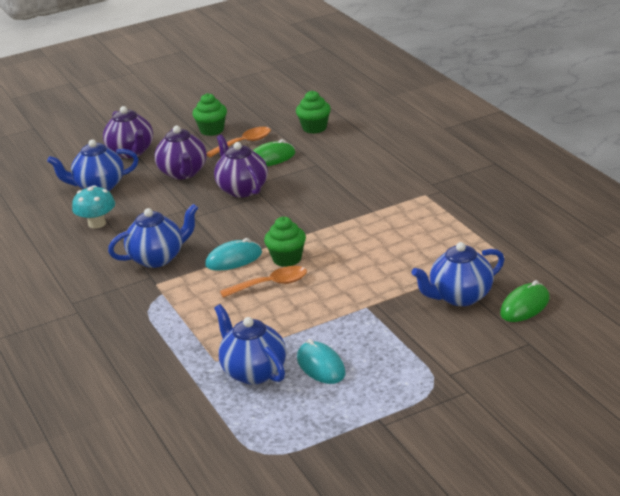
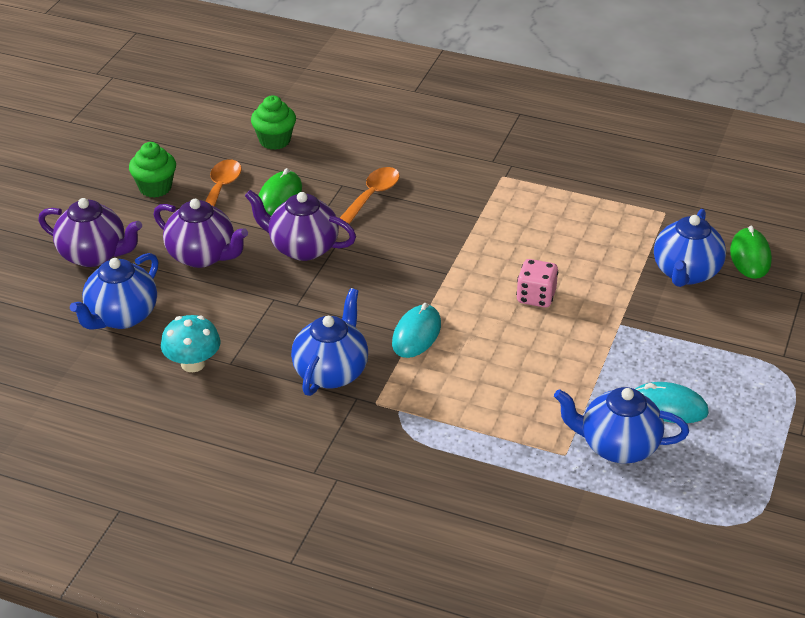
camera: 45 degrees left, 10 degrees up
orange spoon [220,266,307,298] -> orange spoon moved to [340,167,400,224]
green cupcake [264,217,306,267] -> none
none -> pink dice [516,259,558,308]

